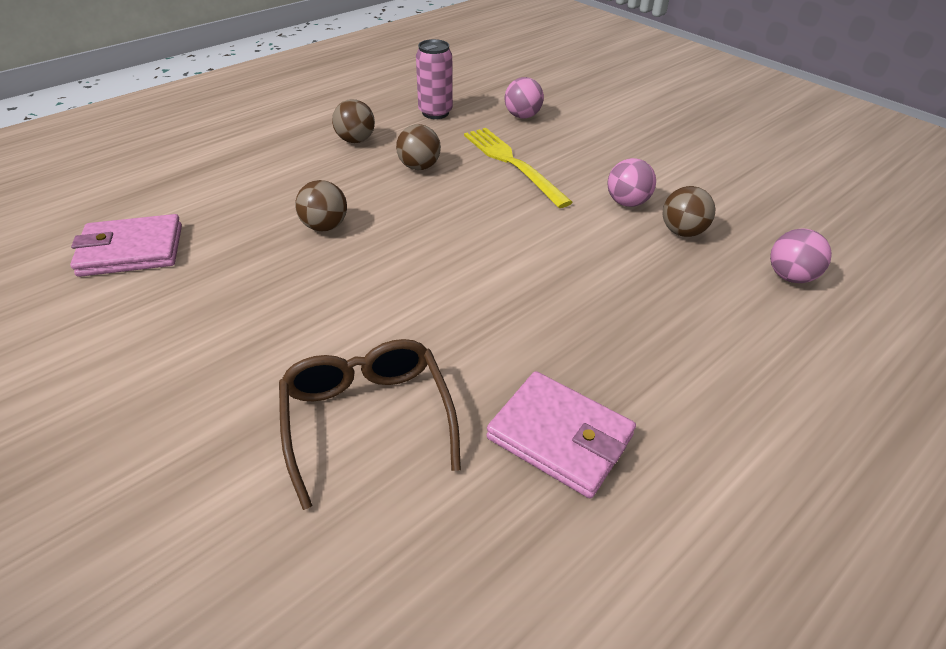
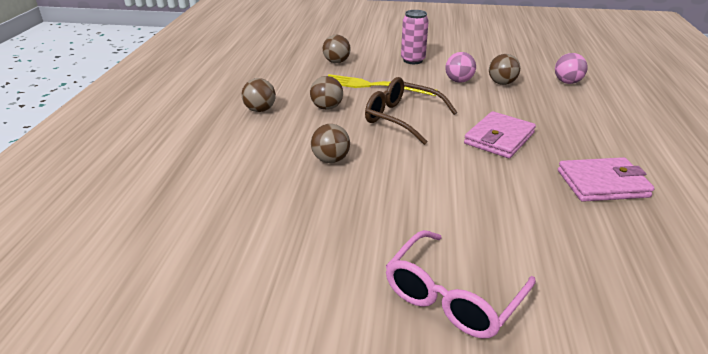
camera: 40 degrees left, 10 degrees down
pink wallet [70,214,182,277] -> pink wallet moved to [464,111,536,158]
brown glasses [279,339,461,510] -> brown glasses moved to [365,77,457,145]
pink can [416,39,453,119] -> pink can moved to [401,10,429,64]
pink ball [505,77,544,118] -> brown ball [323,35,351,63]
none -> pink glasses [385,230,536,339]

